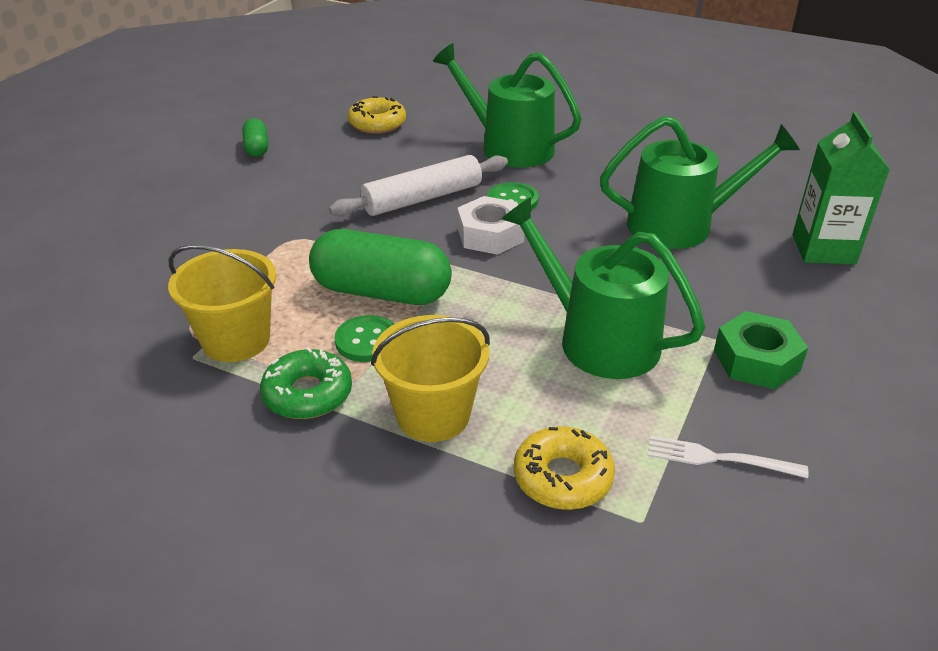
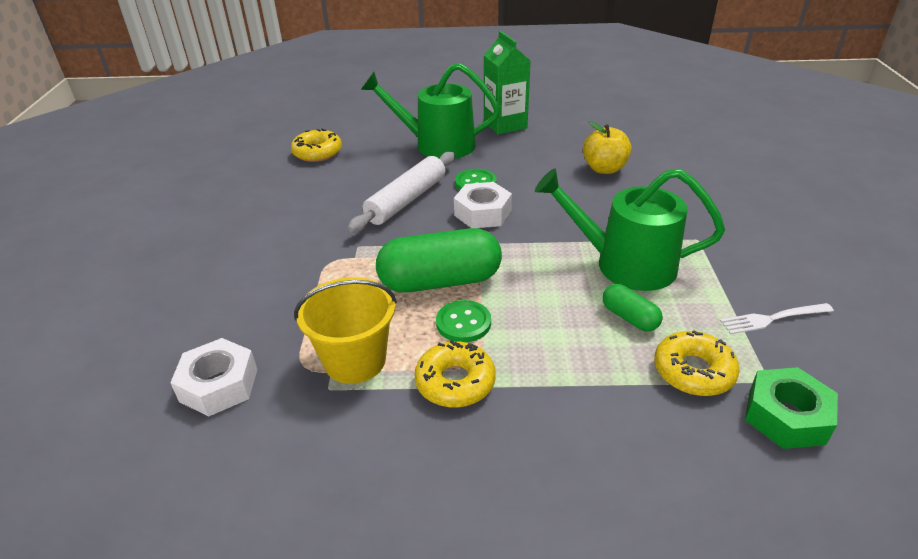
camera: 25 degrees left, 0 degrees up
green capsule [242,118,268,157] -> green capsule moved to [602,284,663,332]
green donut [260,347,352,419] -> yellow donut [414,340,496,407]
yellow bucket [371,315,490,442] -> none
green watering can [600,116,800,249] -> yellow apple [583,121,631,174]
green nut [714,311,808,389] -> green nut moved to [745,367,838,449]
green carton [793,112,890,264] -> green carton moved to [484,31,531,135]
none -> white nut [170,338,257,417]

